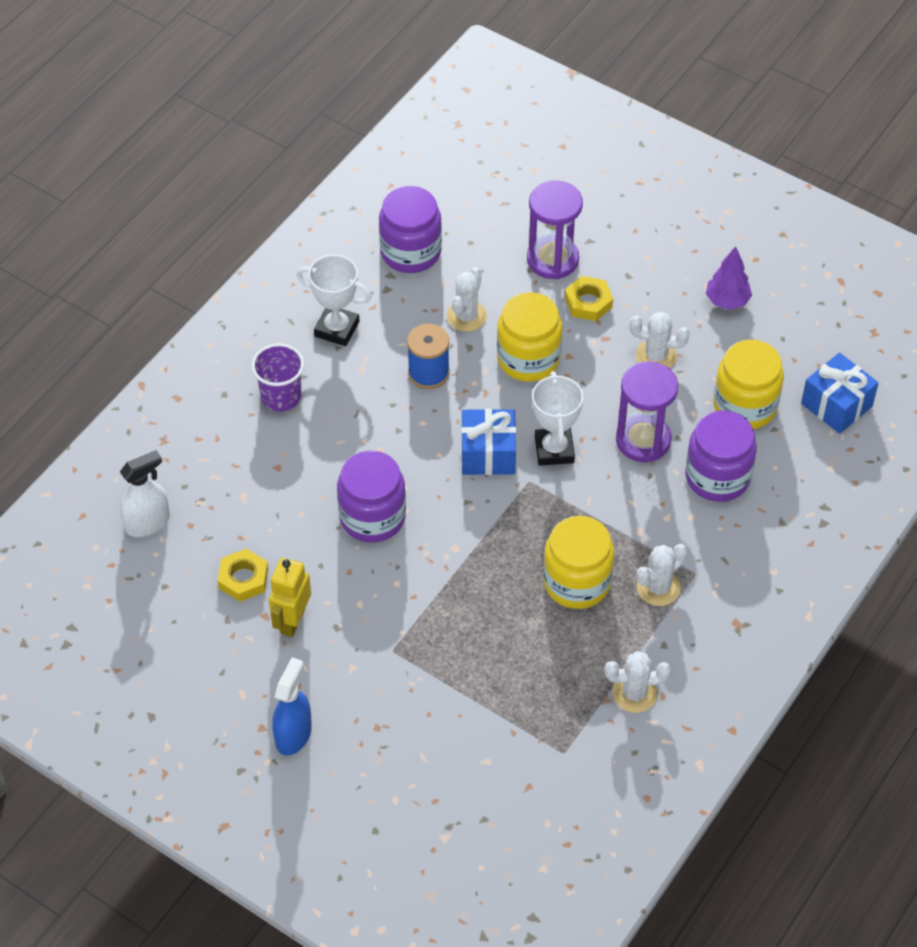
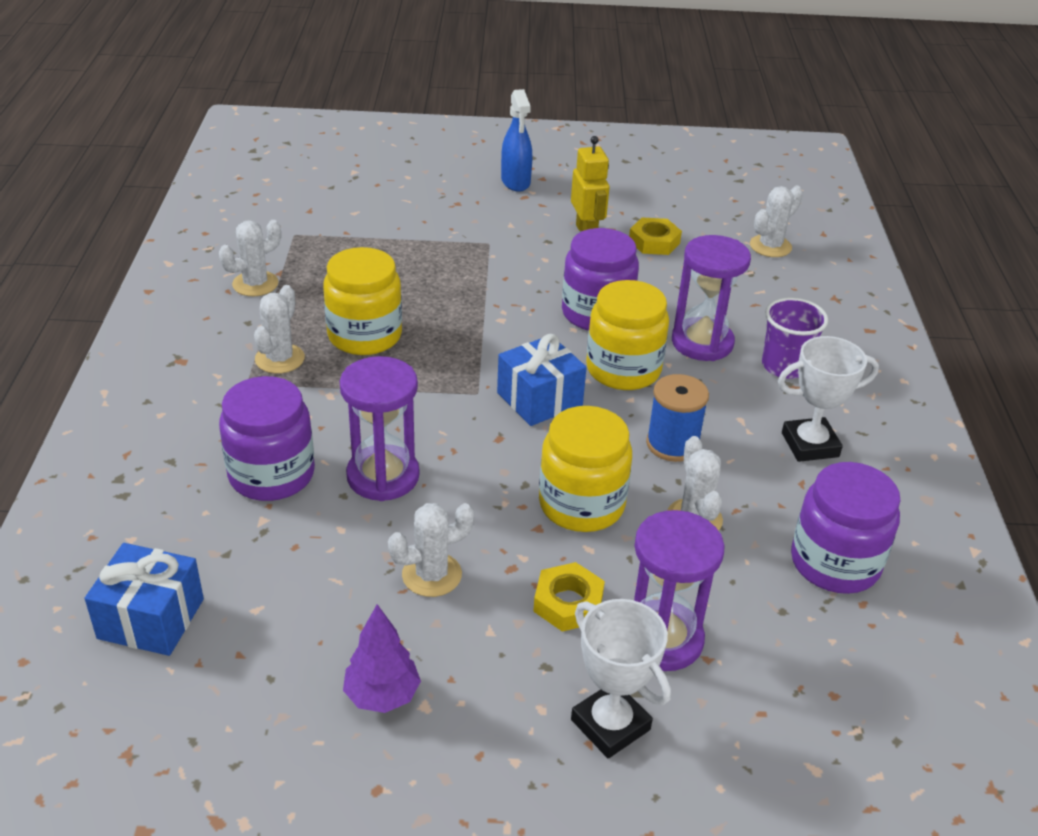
camera: 145 degrees right, 15 degrees down
white spray bottle [120,450,170,537] -> white cactus [750,186,803,257]
white trophy [532,371,583,466] -> white trophy moved to [571,599,671,758]
yellow jar [714,340,784,429] -> yellow jar moved to [586,280,669,390]
none -> purple hourglass [672,235,751,361]

